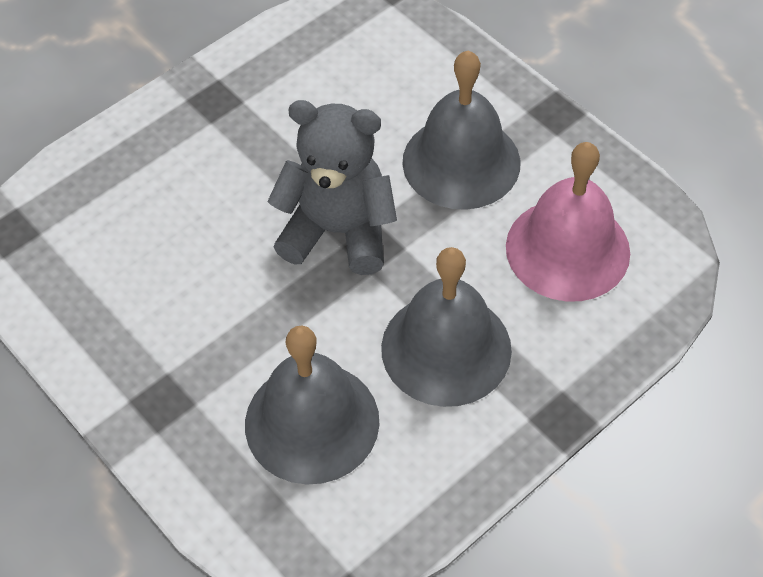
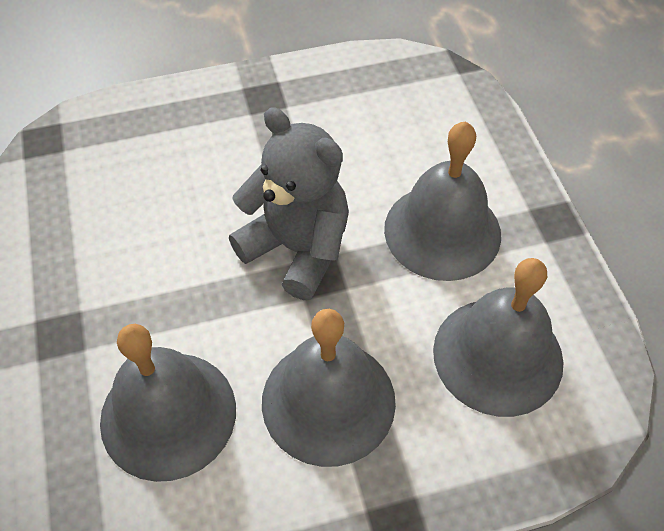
camera: 25 degrees right, 0 degrees up
pink bell [506,142,630,302] -> grey bell [433,258,564,417]

